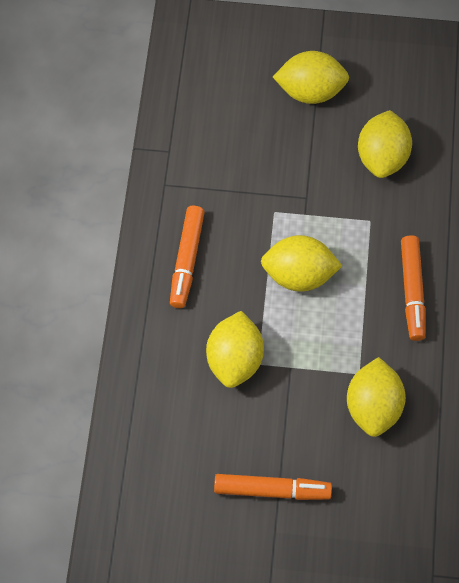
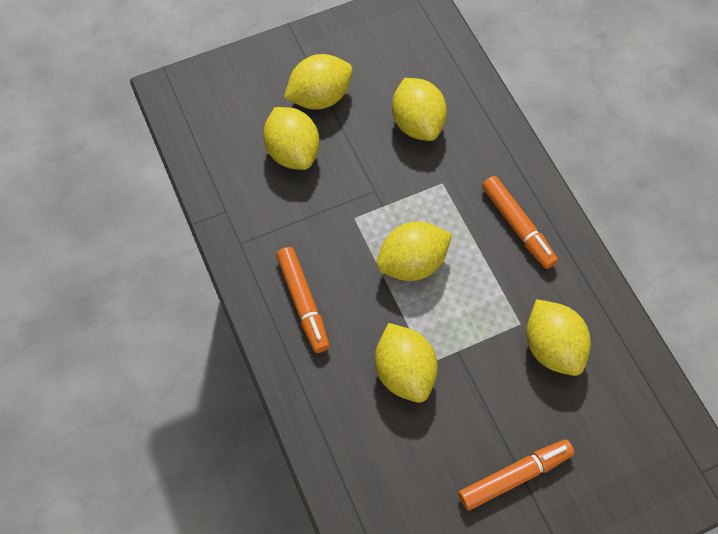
camera: 30 degrees left, 0 degrees up
none -> yellow lemon [263,107,320,170]

